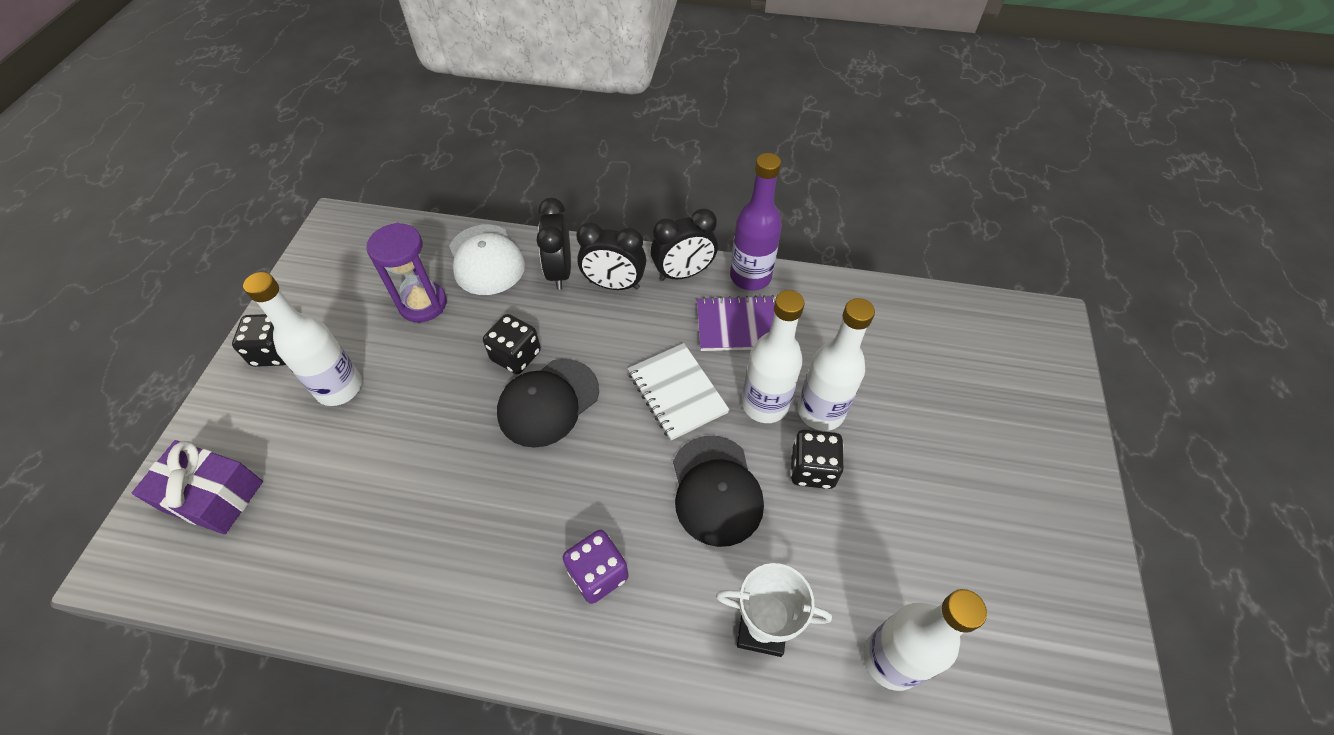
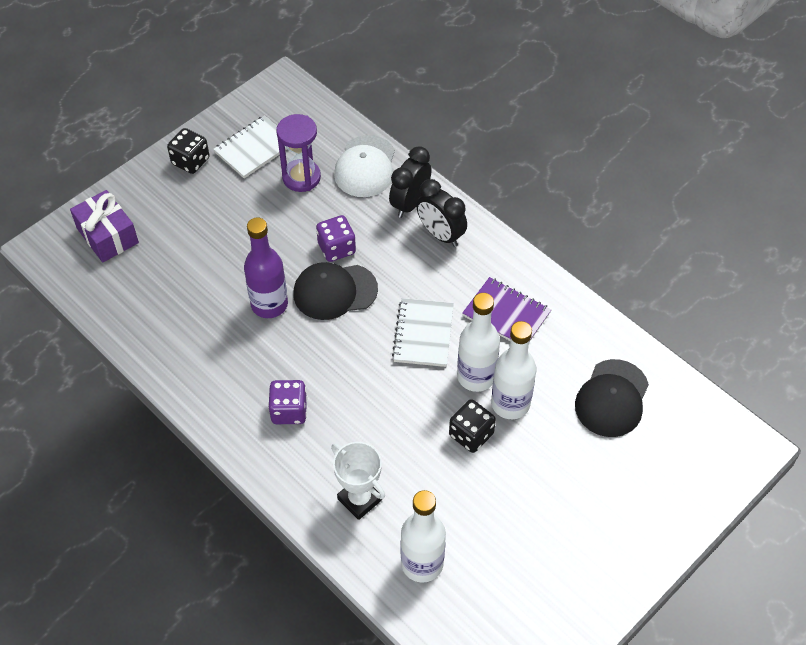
camera: 35 degrees right, 0 degrees up
white bottle [243,272,362,406] -> none
black dice [483,314,541,374] -> purple dice [316,215,356,262]
black clock [651,208,718,281] -> none
black cap [673,436,764,547] -> black cap moved to [575,359,649,437]
purple bottle [730,153,782,291] -> purple bottle moved to [244,217,288,318]
none -> white notebook [213,115,287,178]

